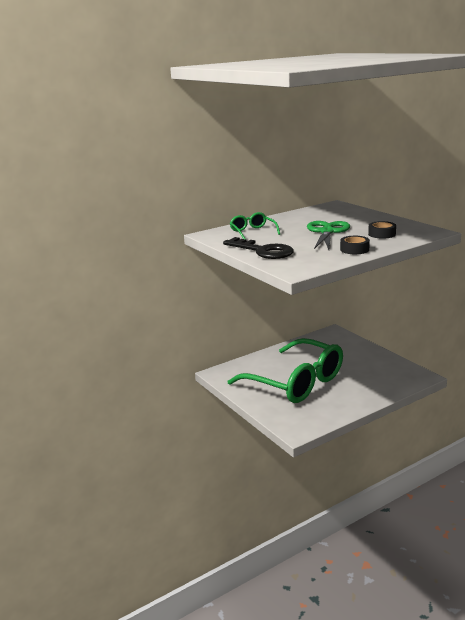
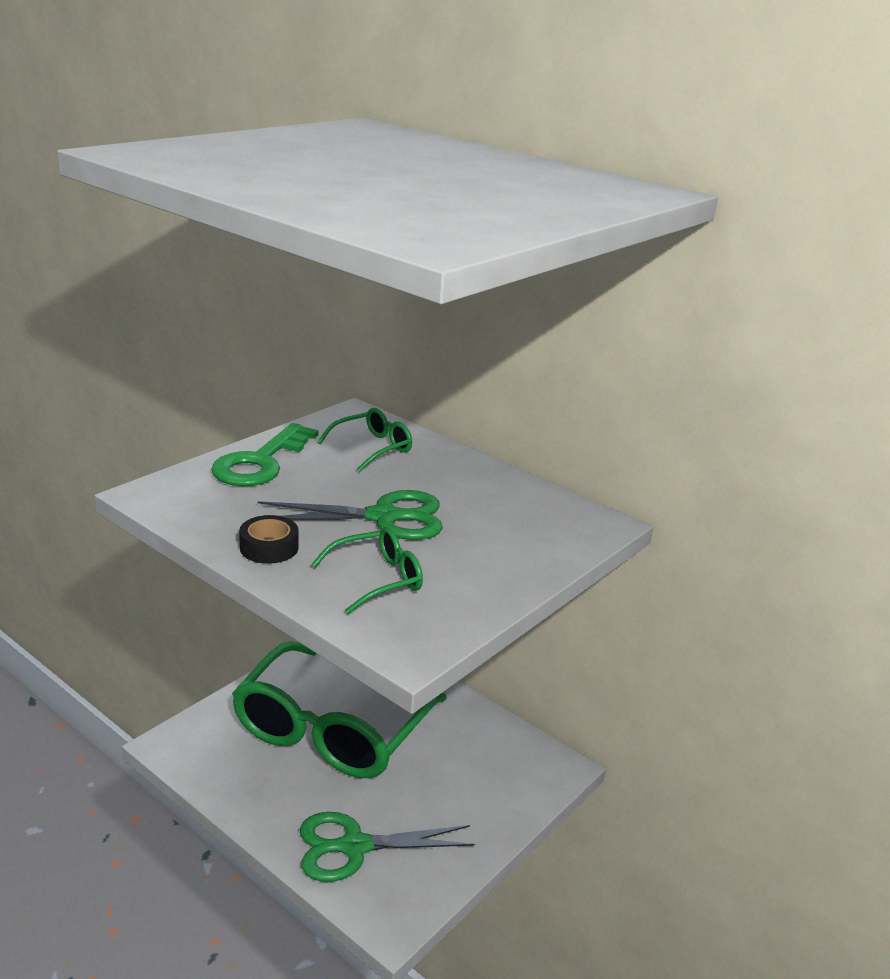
camera: 70 degrees right, 5 degrees up
black key [223,237,294,259] -> green key [211,423,319,486]
black tape [368,221,396,239] -> green glasses [311,527,423,614]
none -> green scissors [300,812,475,882]

